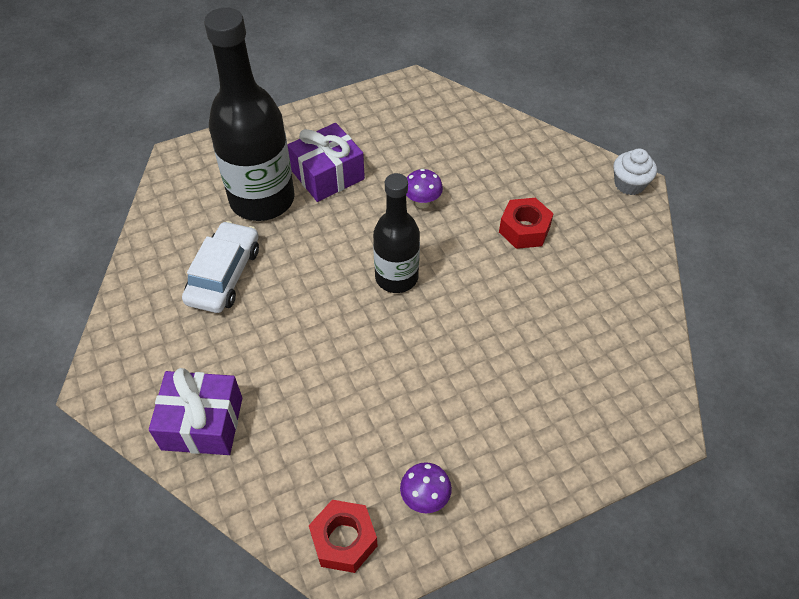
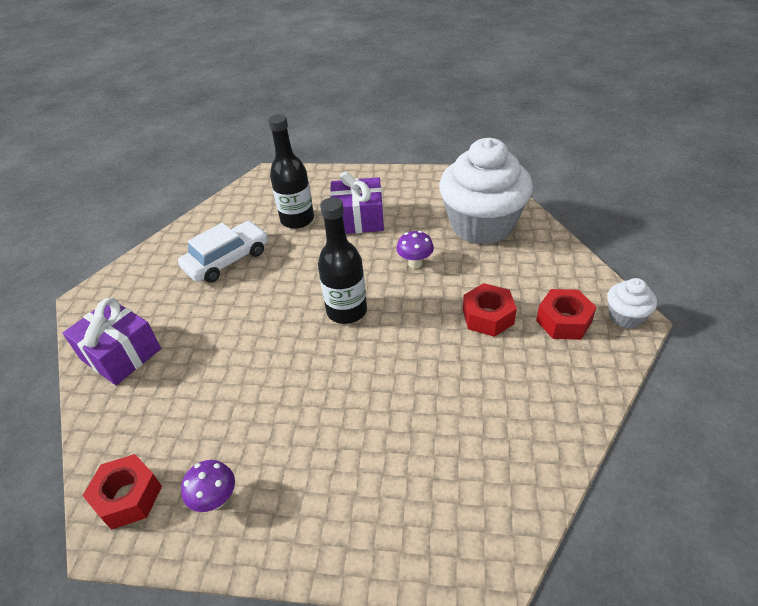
camera: 35 degrees right, 10 degrees down
black bottle [204,7,295,221] -> black bottle [268,114,314,229], size x0.62
none -> white cupcake [439,138,533,245]
none -> red nut [536,289,596,340]

